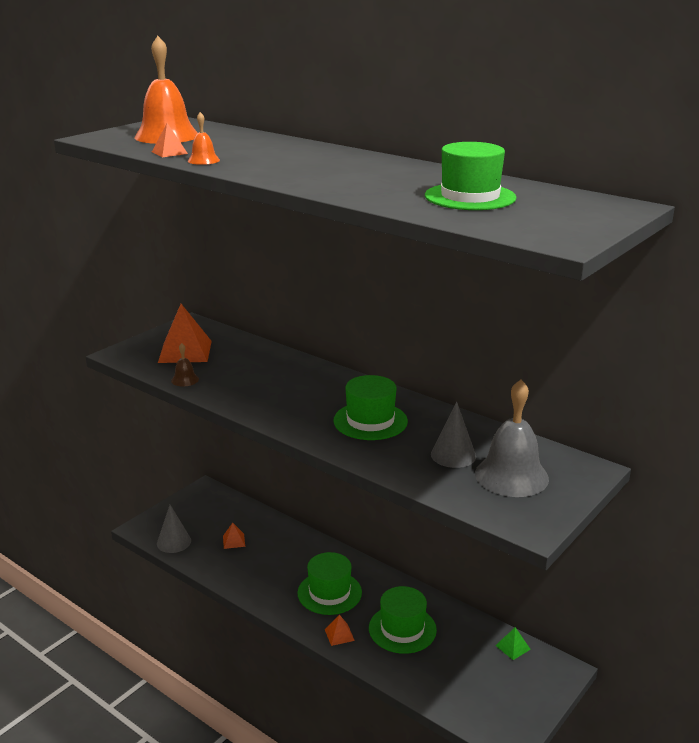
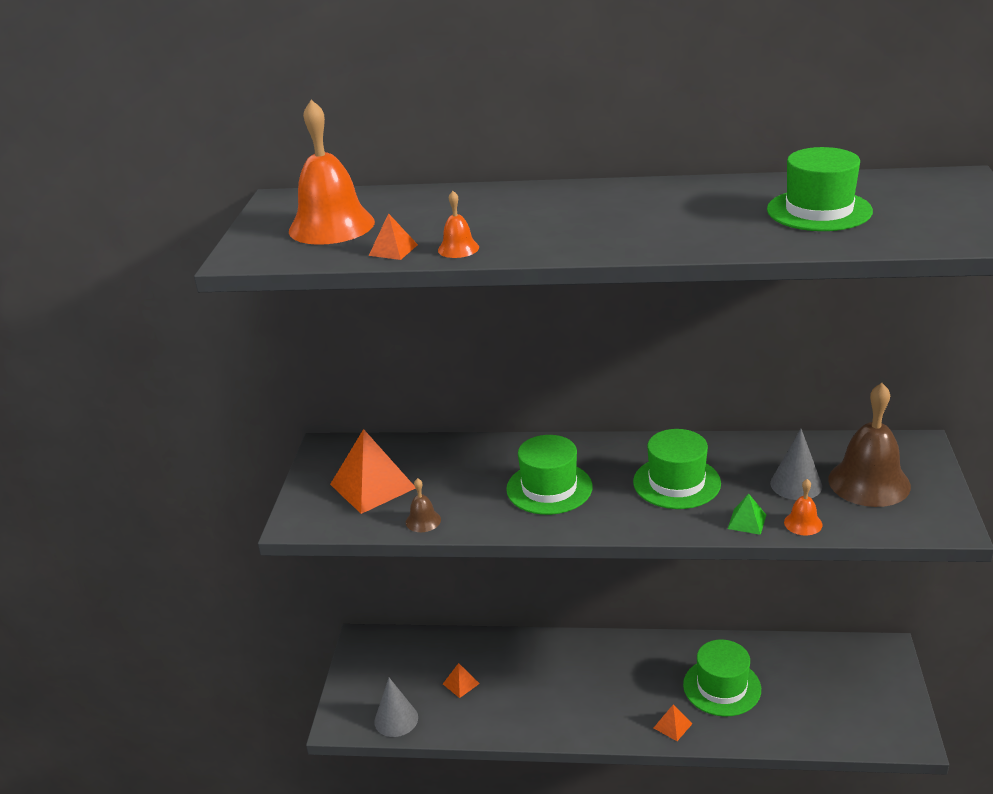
camera: 30 degrees left, 5 degrees up
green hat [297,552,362,615] -> green hat moved to [506,435,593,515]
grey bell [475,380,549,497] -> brown bell [828,383,911,507]
green pyramid [495,627,531,660] -> green pyramid moved to [728,494,766,535]
none -> orange bell [784,479,822,535]

